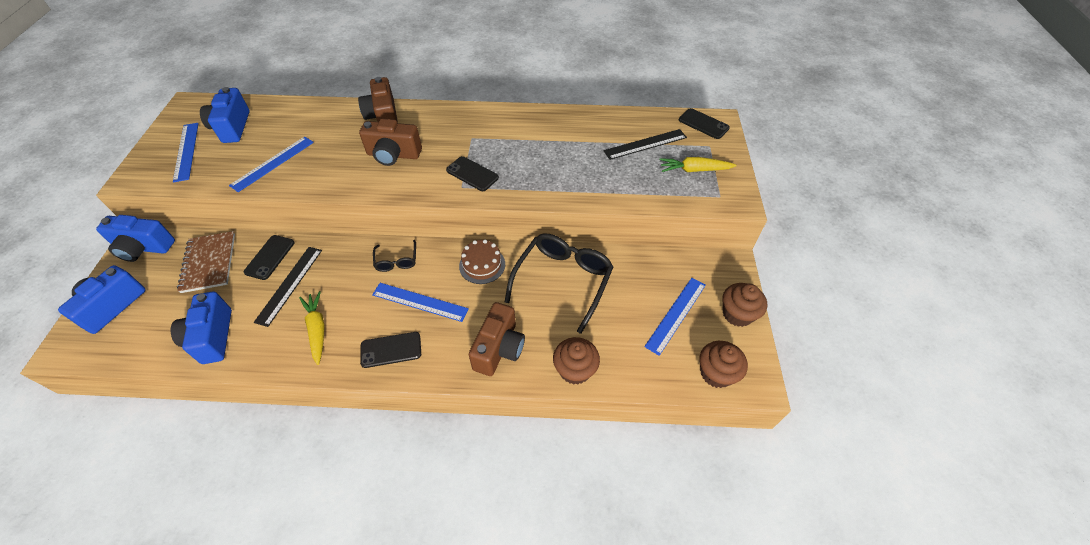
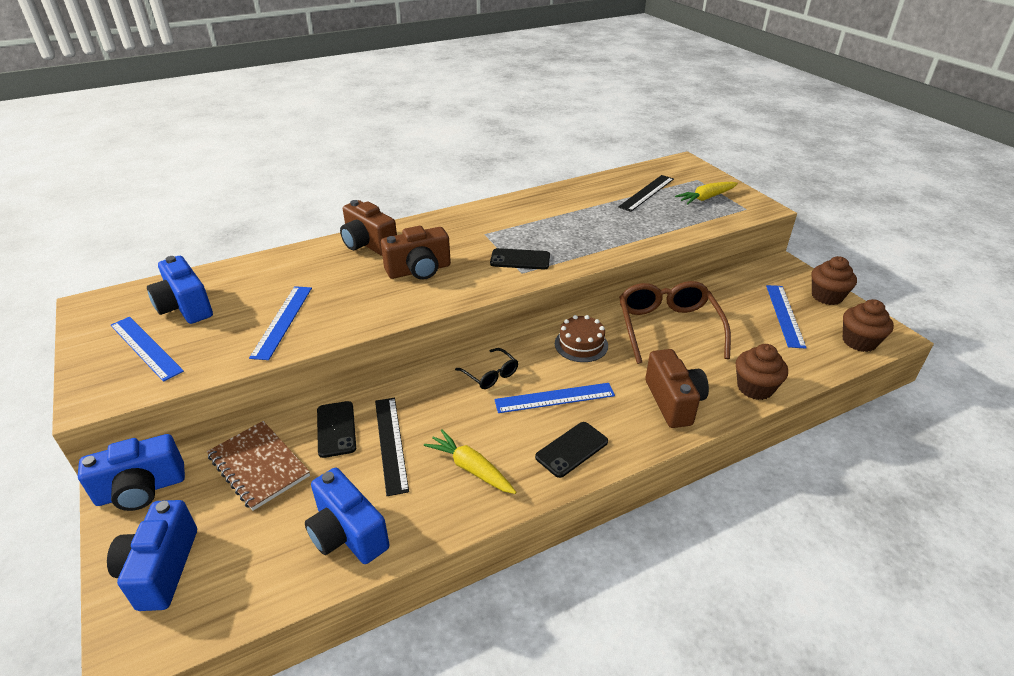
camera: 30 degrees left, 15 degrees down
black glasses [505,234,613,334] -> brown glasses [619,281,731,364]
black phone [679,108,730,139] -> none

